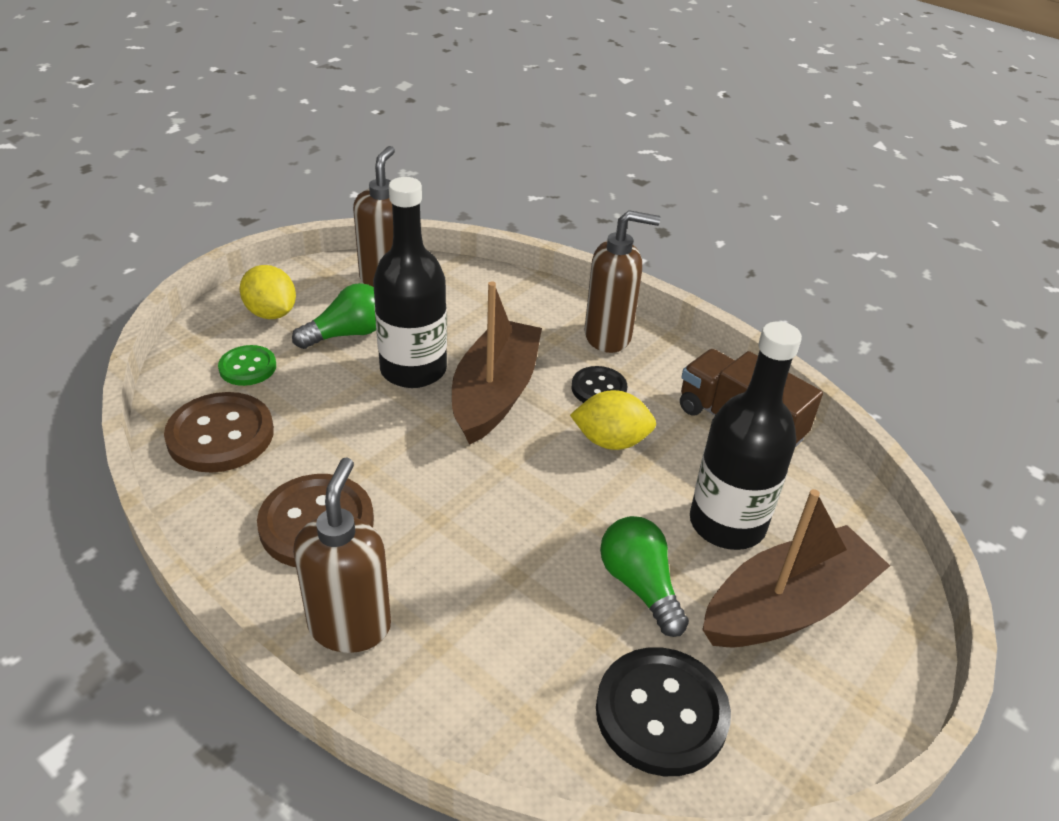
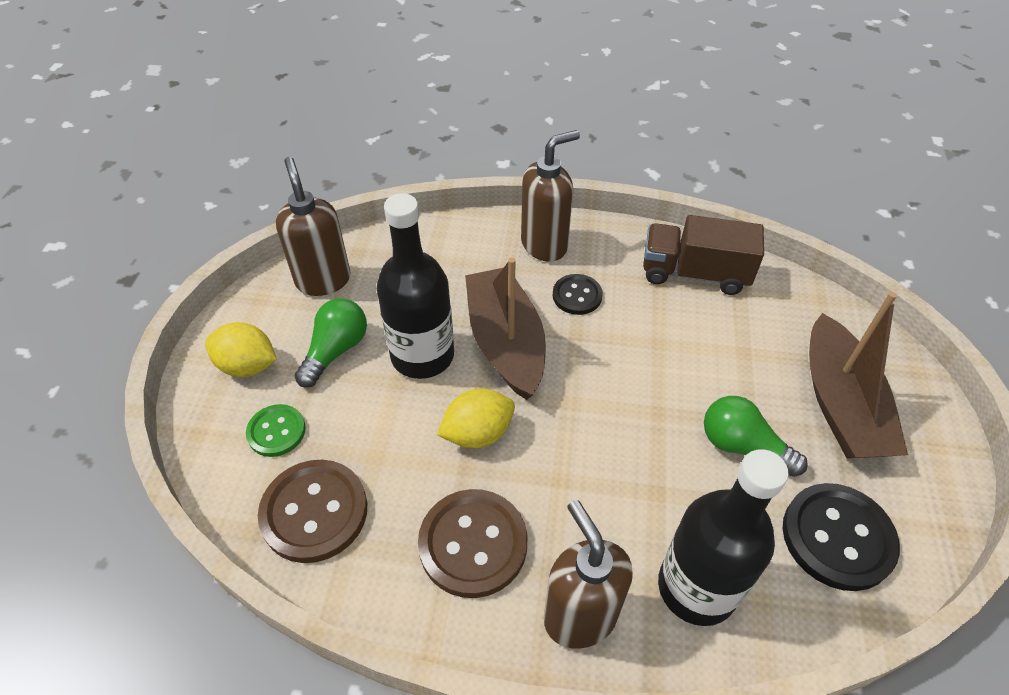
camera: 30 degrees left, 10 degrees up
yellow lemon [570,390,656,450] -> yellow lemon moved to [437,389,515,448]
black bottle [690,322,802,550] -> black bottle moved to [658,449,788,626]
brown boat [702,489,890,648] -> brown boat turned 150 degrees clockwise [809,292,908,458]

